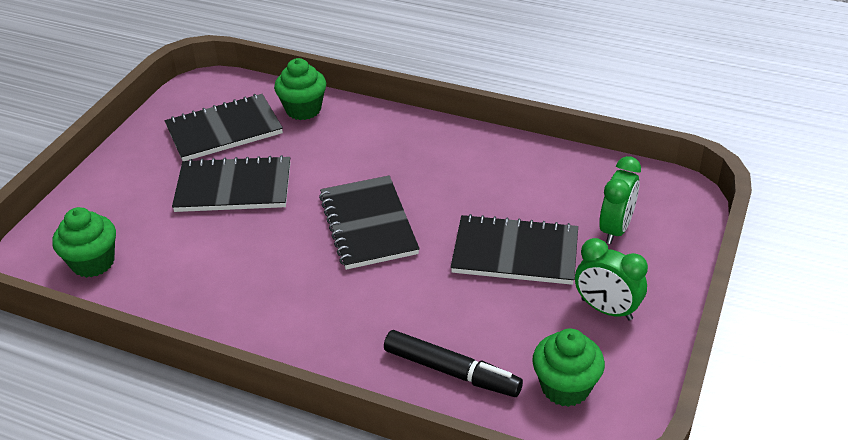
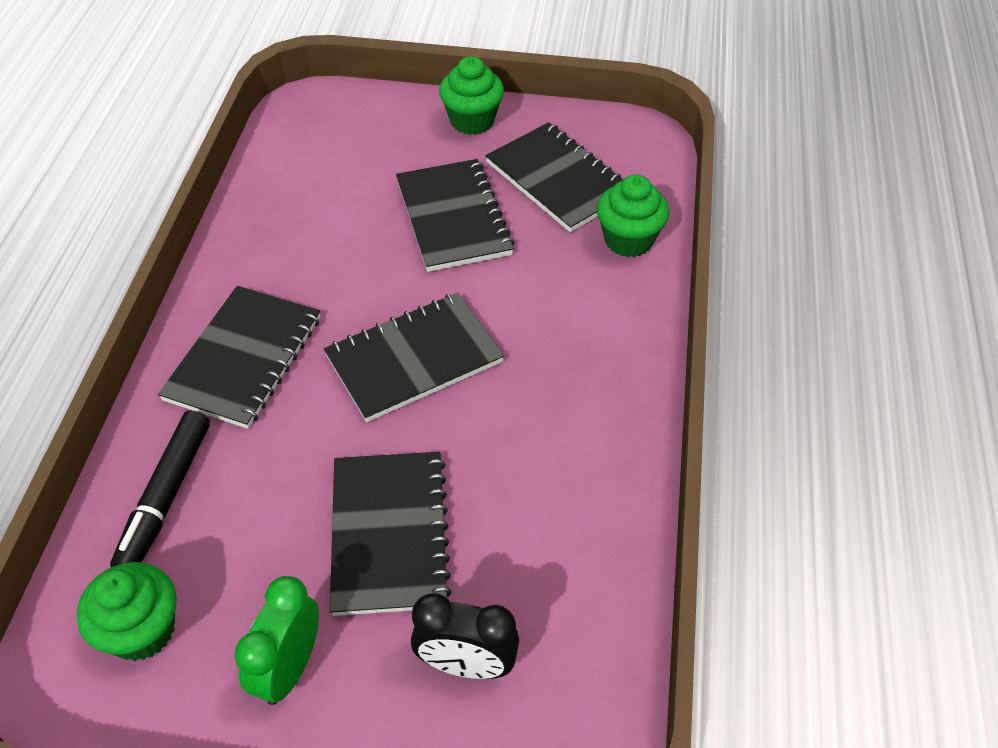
camera: 75 degrees right, 10 degrees up
green cupcake [52,207,116,278] -> green cupcake moved to [439,56,504,135]
green clock [599,156,641,244] -> black clock [411,593,519,679]
none -> black notebook [158,286,320,429]

